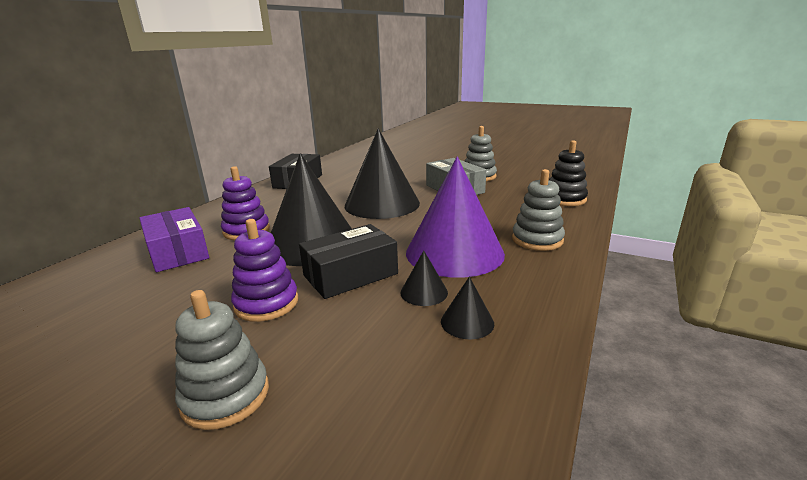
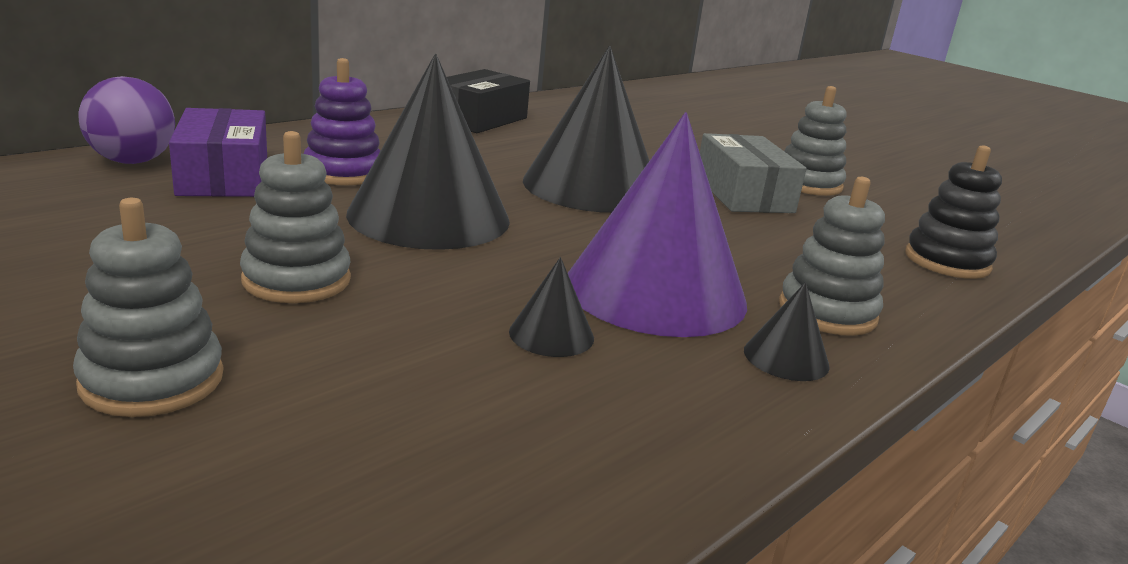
camera: 15 degrees right, 0 degrees up
purple stacking toy [231,219,298,322] -> grey stacking toy [240,131,351,303]
black box [299,224,398,299] -> none
black cone [441,277,494,339] -> black cone moved to [744,282,830,381]
none -> purple ball [78,76,175,164]

